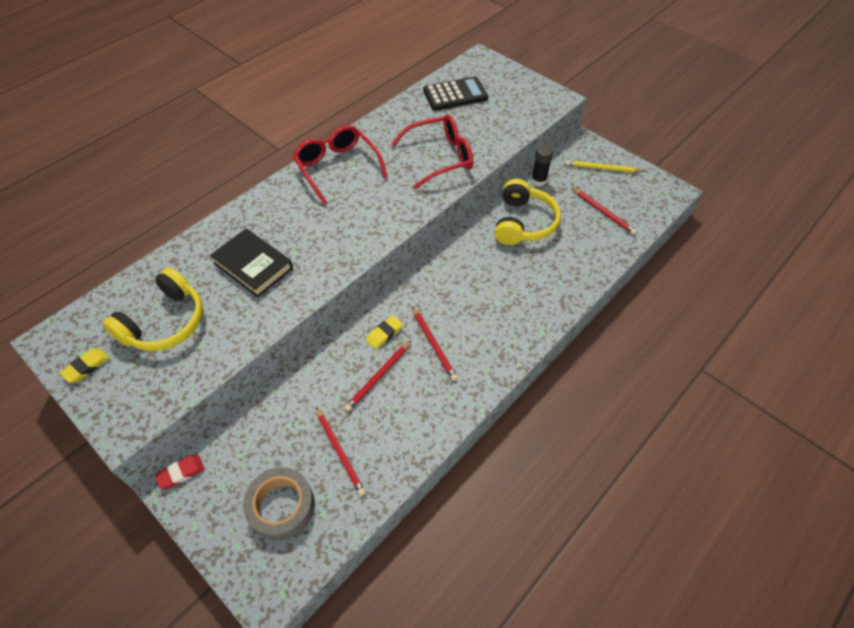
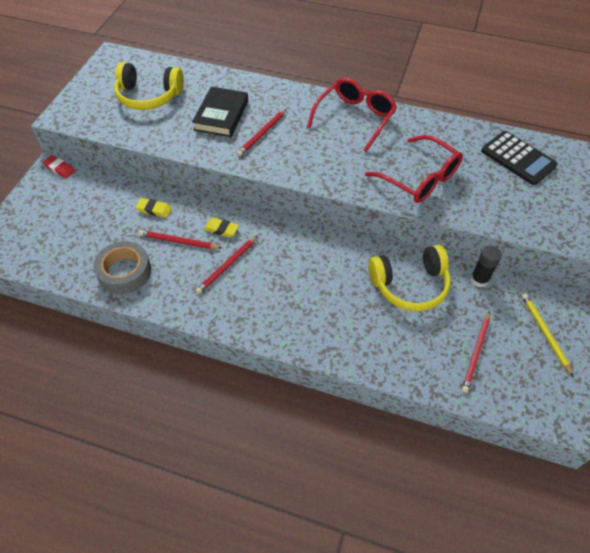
camera: 65 degrees right, 0 degrees up
yellow eraser [60,349,109,383] -> yellow eraser moved to [136,198,172,218]
grey tape [243,467,315,541] -> grey tape moved to [93,241,151,294]
red pencil [316,407,366,496] -> red pencil moved to [237,109,286,157]

